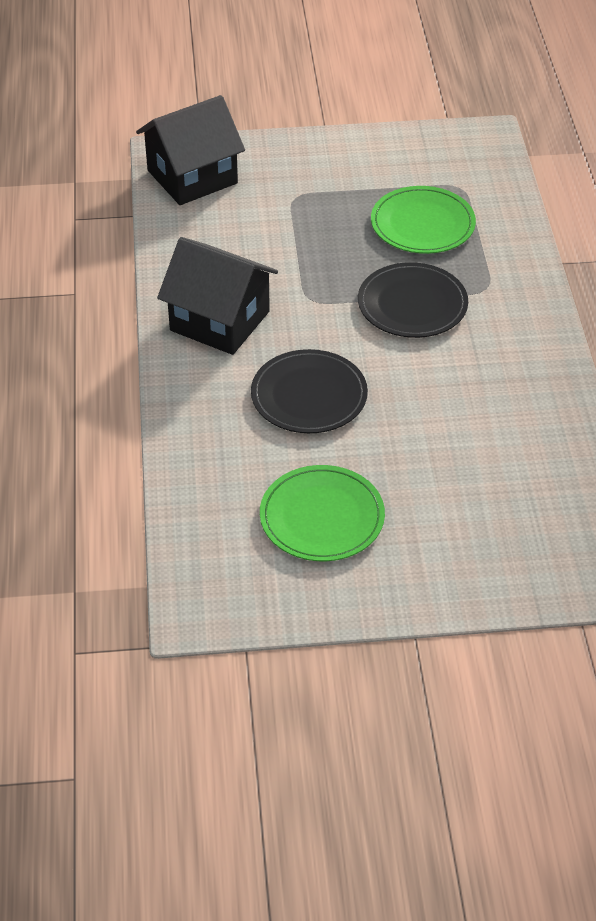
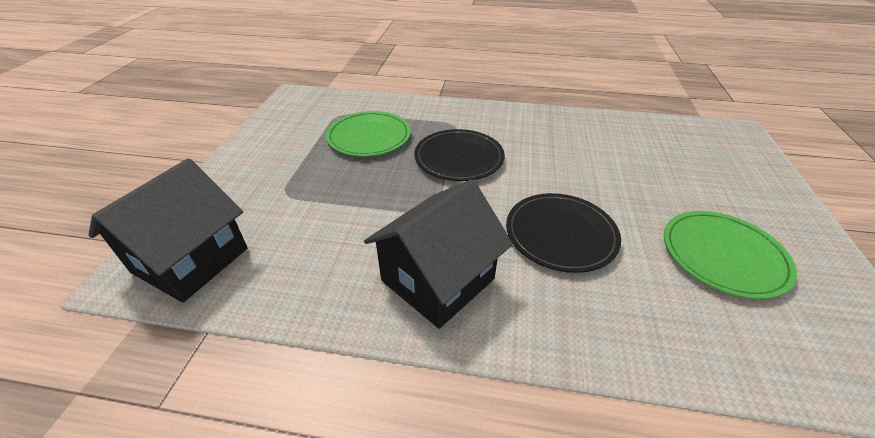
camera: 75 degrees left, 5 degrees down
black house [136,95,245,205] -> black house turned 45 degrees clockwise [88,158,247,303]

